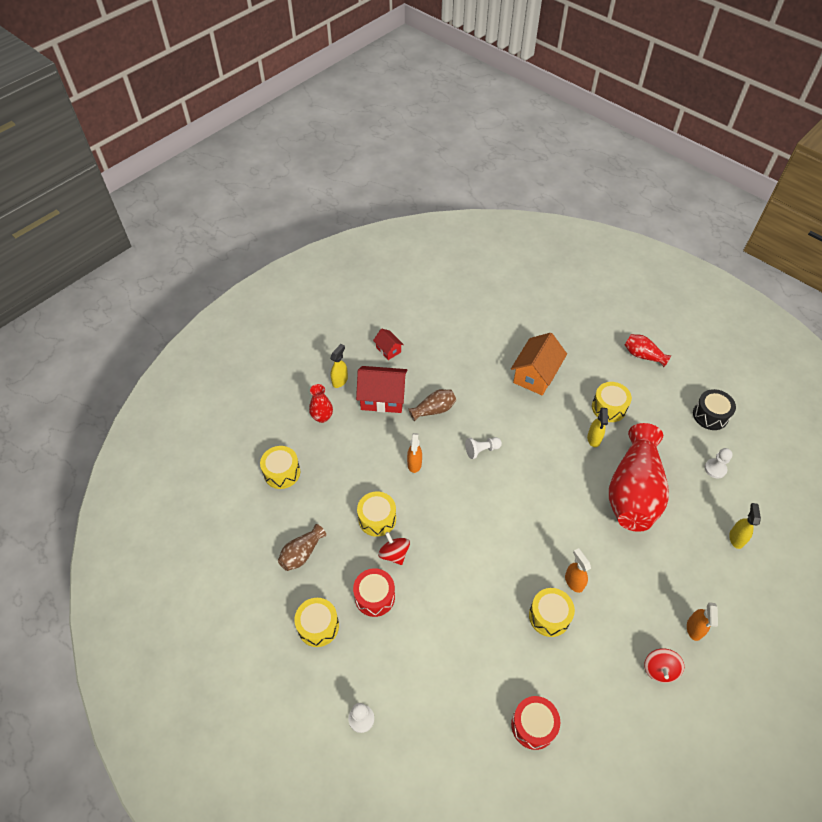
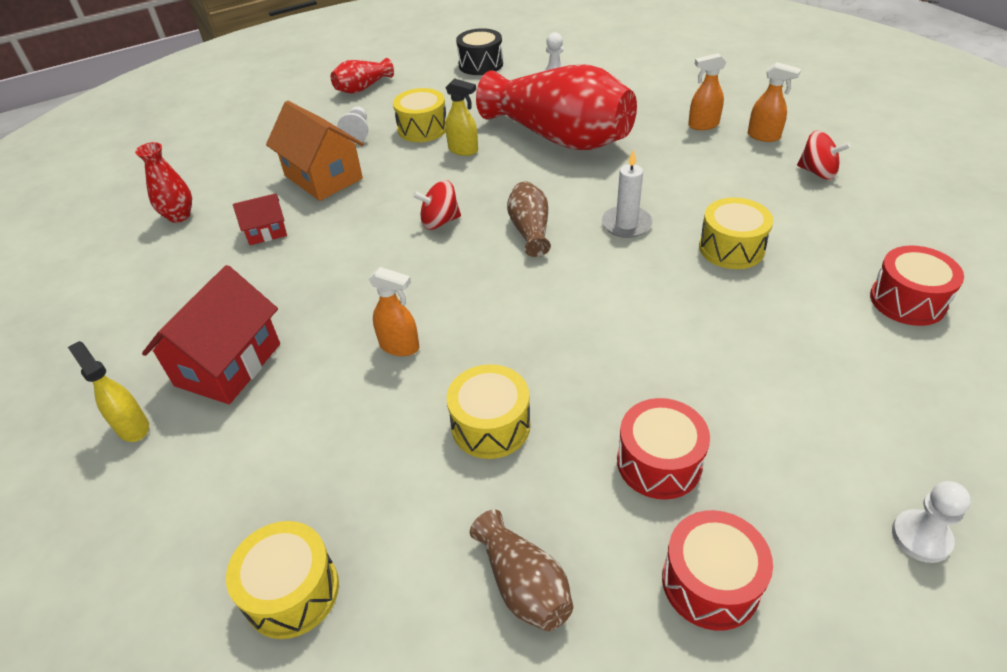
camera: 70 degrees left, 10 degrees down
yellow drum [294,598,339,647] -> red drum [662,510,773,631]
red vase [309,384,333,423] -> red vase moved to [135,142,192,223]
red house [373,329,404,360] -> red house moved to [233,193,287,245]
red spinning top [378,532,410,565] -> red spinning top moved to [413,180,461,230]
brown vase [408,389,456,421] -> brown vase moved to [507,182,551,257]
white pawn [465,437,502,459] -> white pawn moved to [337,106,368,144]
orange spray bottle [565,548,591,593] -> orange spray bottle moved to [688,53,727,130]
yellow spray bottle [729,503,761,549] -> none
none -> white candle [602,149,653,238]

